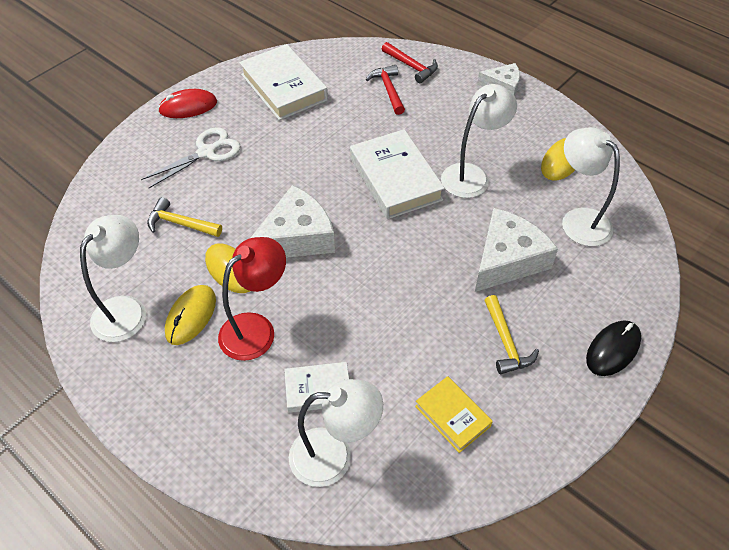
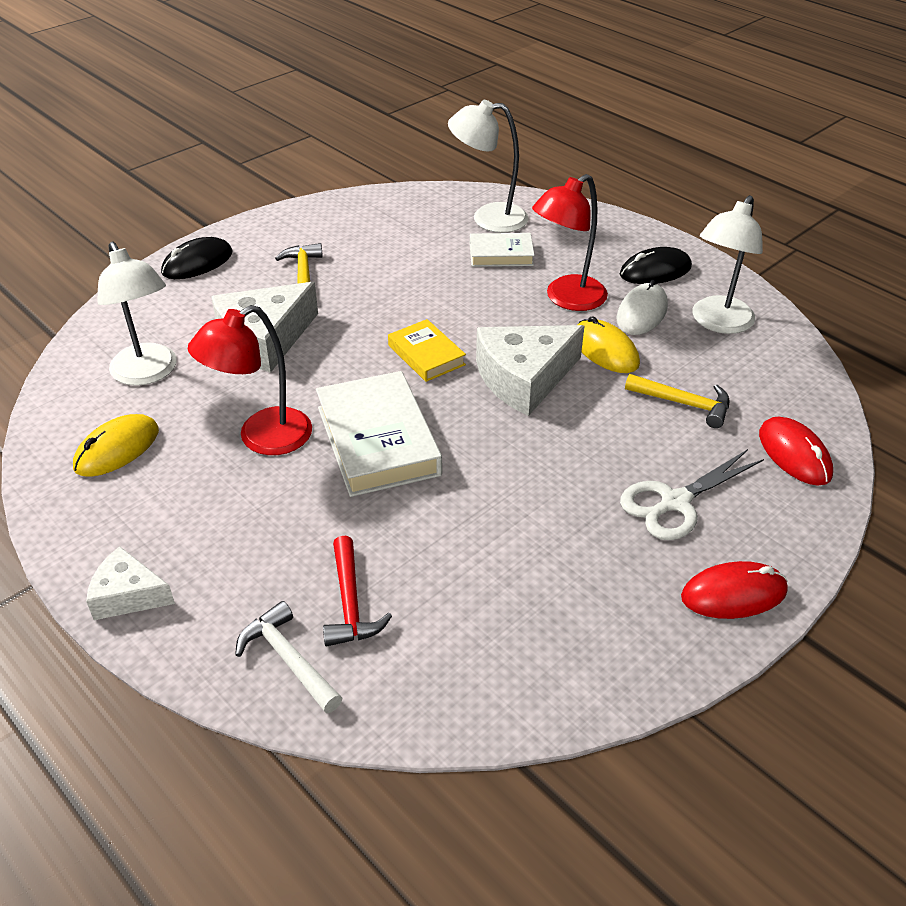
camera: 175 degrees left, 10 degrees down
yellow mouse [165,285,216,345] -> white mouse [617,280,668,335]
white book [239,44,328,120] -> none
red hammer [382,42,438,83] -> white hammer [235,601,342,713]
yellow book [415,376,493,453] -> yellow book moved to [388,319,466,382]
white lamp [441,84,517,198] -> red lamp [188,305,312,455]
none -> black mouse [620,247,692,284]
none -> red mouse [759,417,833,486]

